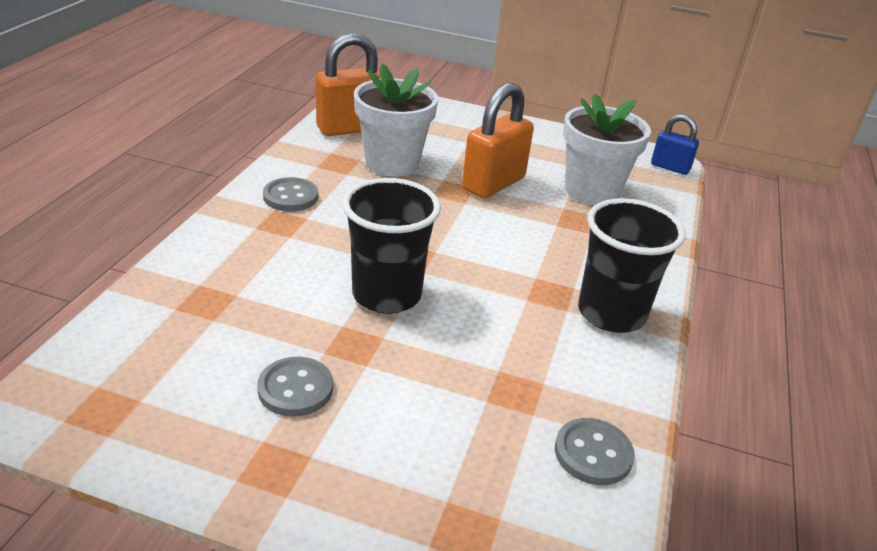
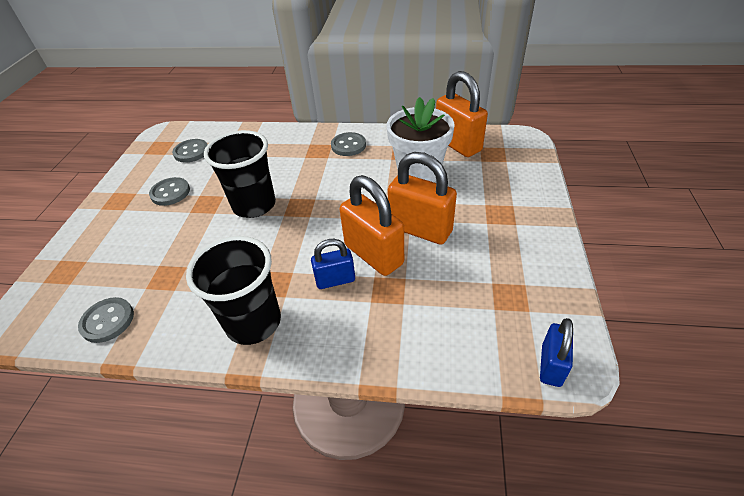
camera: 85 degrees right, 10 degrees up
white flower pot [563,94,651,205] -> none
none -> grey button [172,139,208,163]
none -> blue padlock [311,239,355,289]
none -> orange padlock [340,175,404,276]

